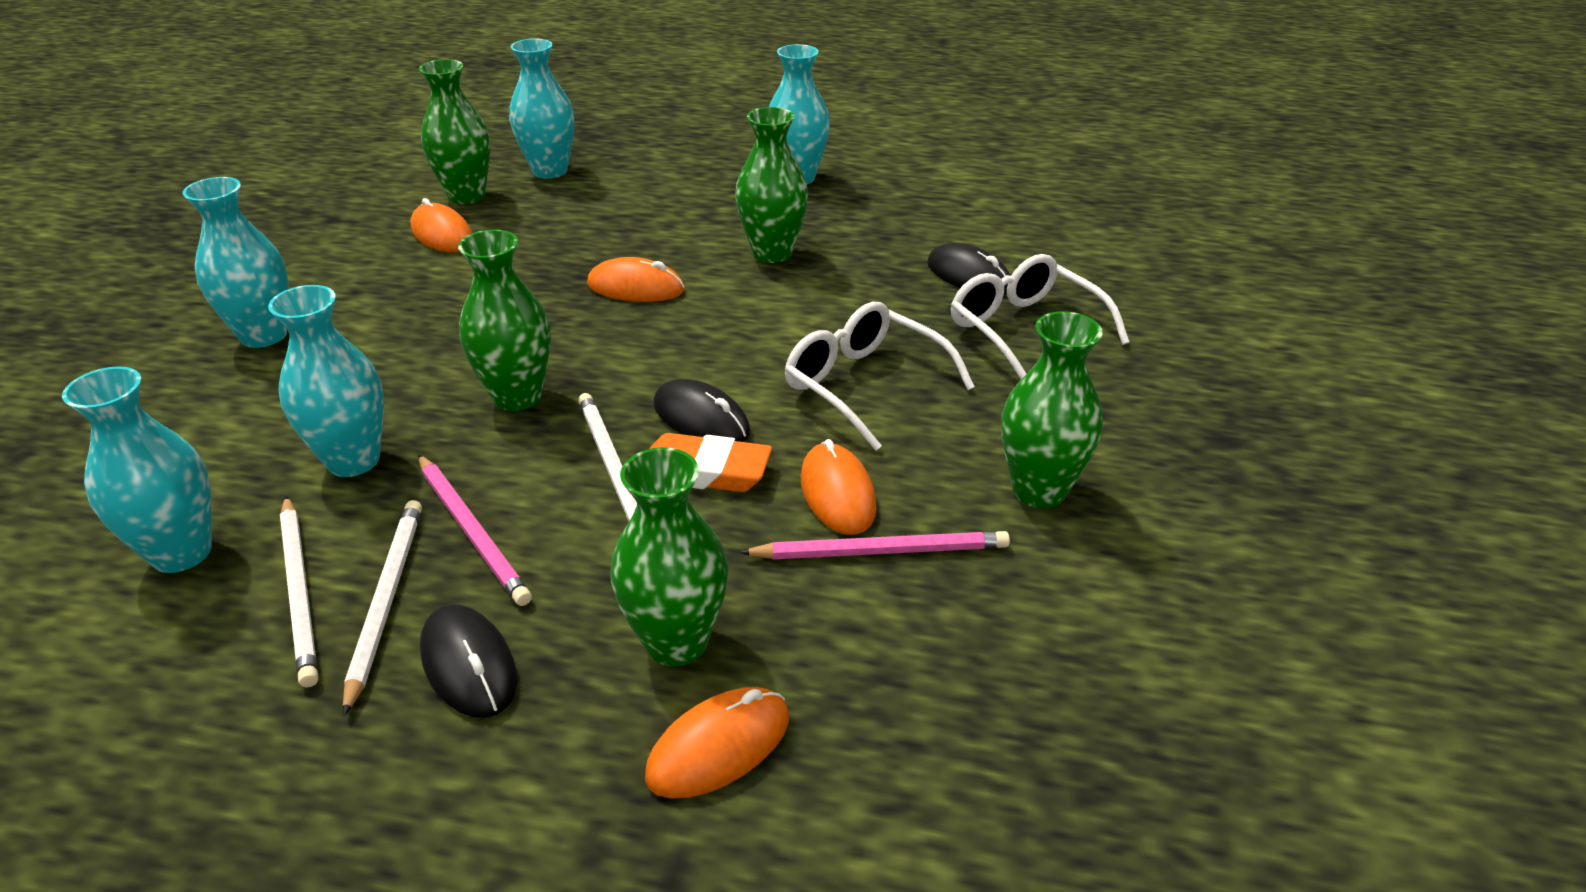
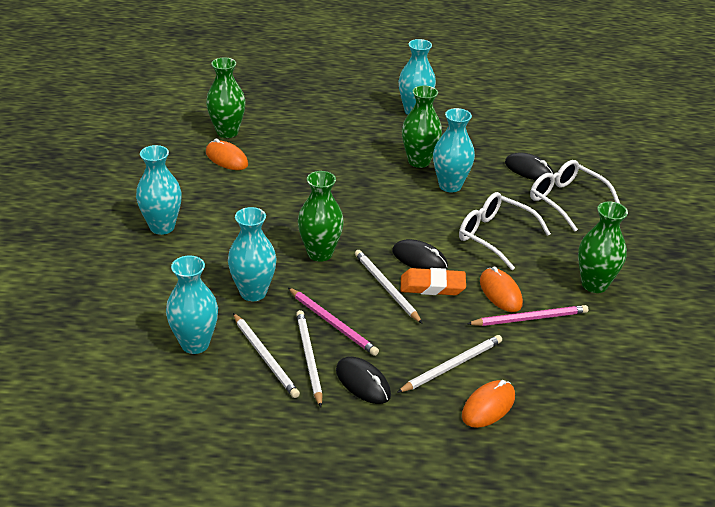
camera: 10 degrees left, 0 degrees up
turquoise vase [509,39,574,179] -> turquoise vase moved to [433,108,475,192]
orange mouse [587,257,685,302] -> none
green vase [611,447,728,666] -> white pencil [397,335,502,393]

